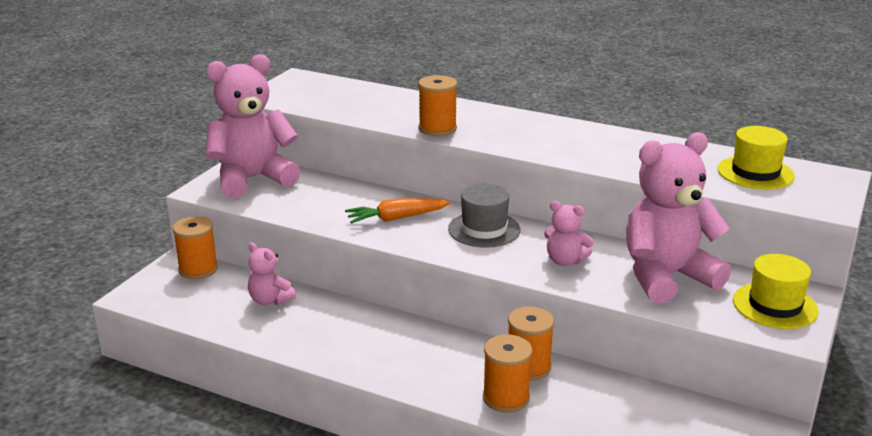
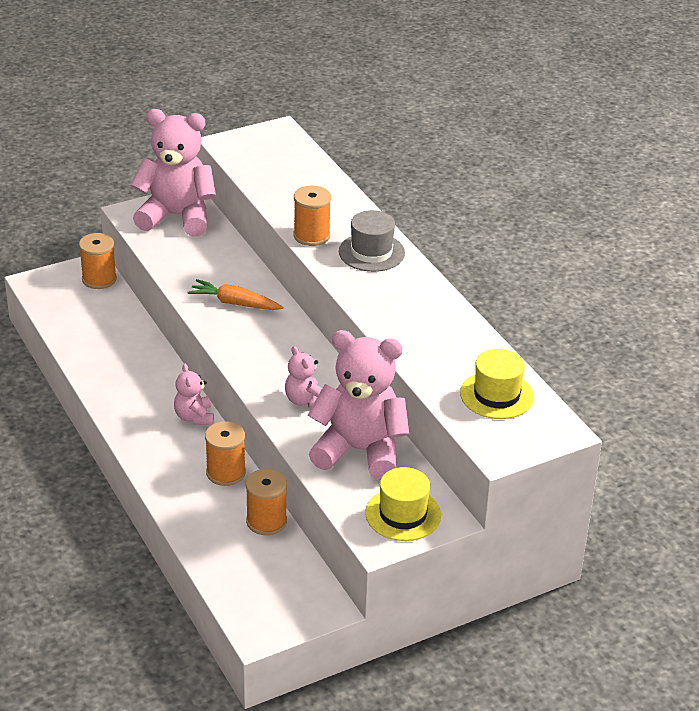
camera: 35 degrees right, 10 degrees up
pink teddy bear [248,243,296,305] -> pink teddy bear moved to [174,364,214,425]
grey hat [448,184,520,248] -> grey hat moved to [339,210,405,272]
orange spool [483,334,532,413] -> orange spool moved to [246,469,287,535]

